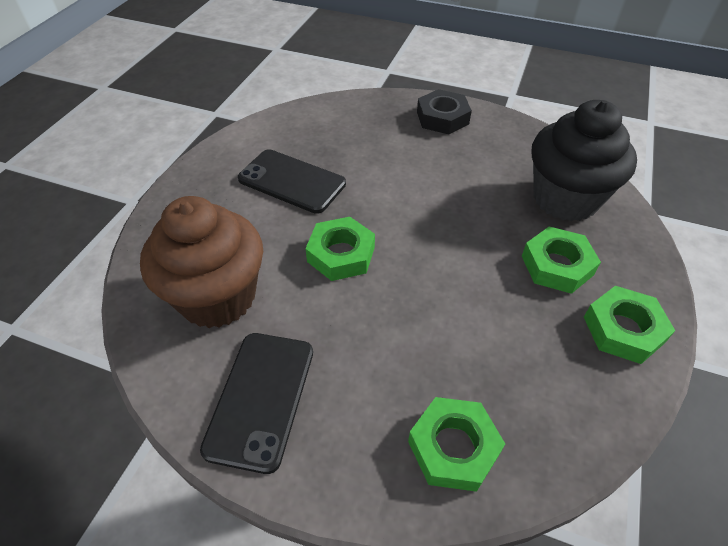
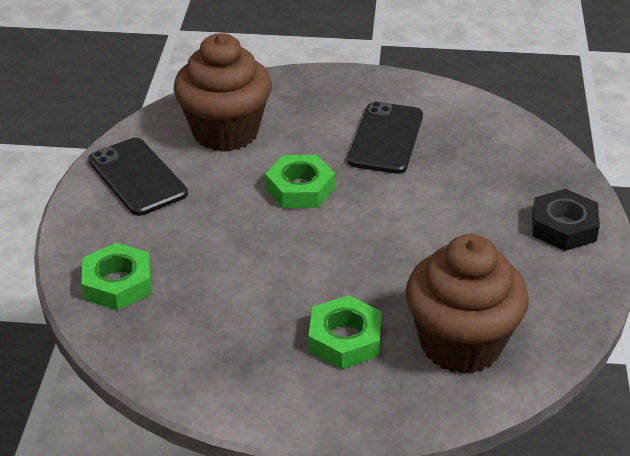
camera: 75 degrees right, 10 degrees down
black phone [200,333,313,474] -> black phone turned 60 degrees clockwise [88,138,188,216]
black cupcake [532,100,637,221] -> brown cupcake [406,234,529,374]
green nut [584,286,675,364] -> none

